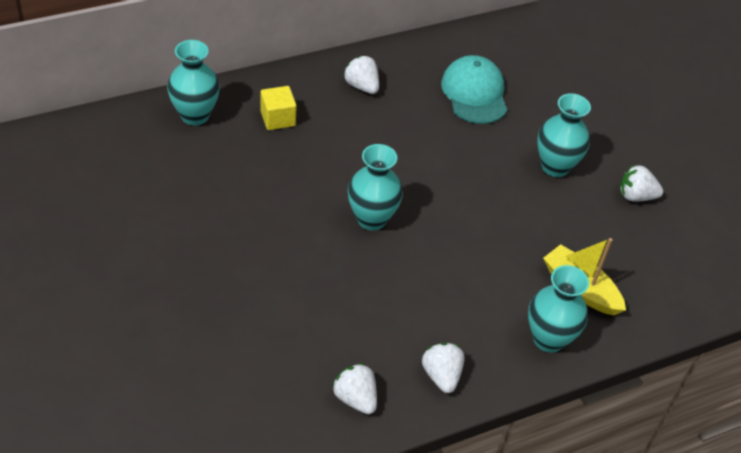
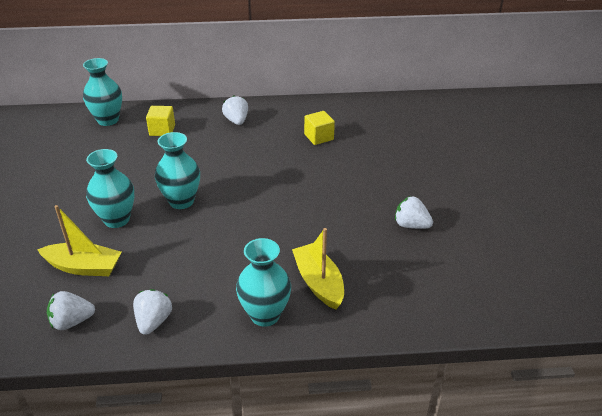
camera: 25 degrees right, 10 degrees down
white strawberry [332,363,377,414] -> white strawberry turned 90 degrees counterclockwise [47,291,95,330]
turquoise cap [441,55,507,124] -> yellow cube [304,111,335,145]
turquoise vase [537,93,591,177] -> turquoise vase moved to [86,149,134,228]
none -> yellow boat [37,205,122,276]

